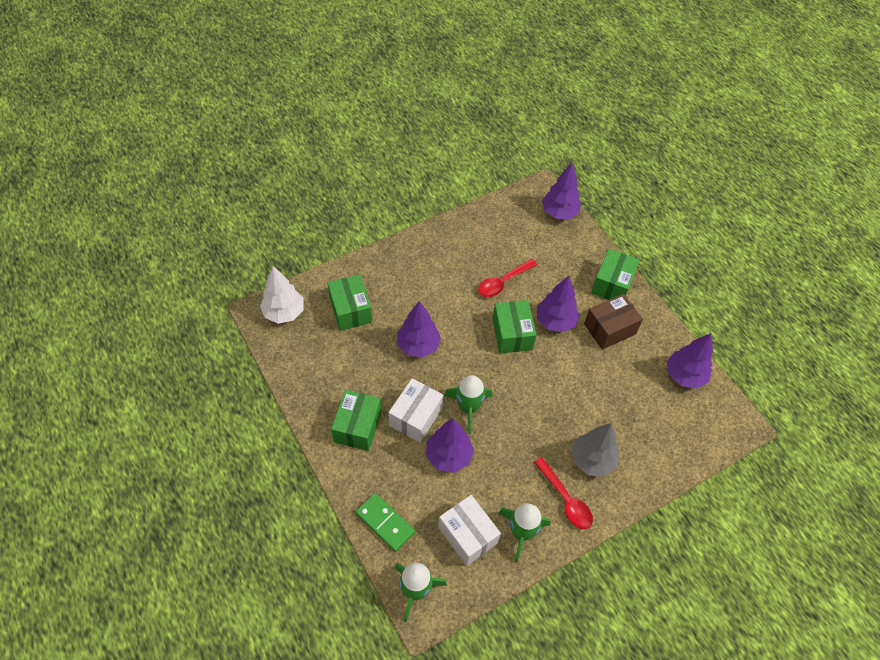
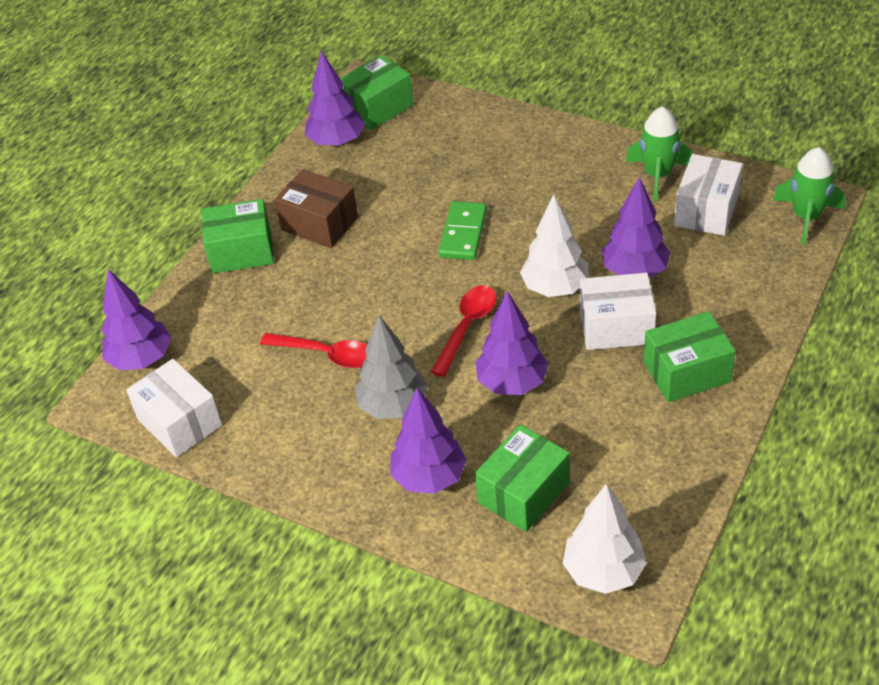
camera: 115 degrees left, 10 degrees down
green domino [356,493,415,552] -> green domino moved to [438,201,487,260]
green rocket [444,375,492,434] -> white tree [520,194,588,297]
green box [492,300,537,353] -> green box moved to [340,55,414,130]
red spoon [534,457,593,529] -> red spoon moved to [431,285,497,377]
purple tree [537,276,579,332] -> purple tree moved to [390,388,467,494]
grey tree [571,423,619,476] -> grey tree moved to [355,315,428,419]
none -> white box [126,359,222,457]

